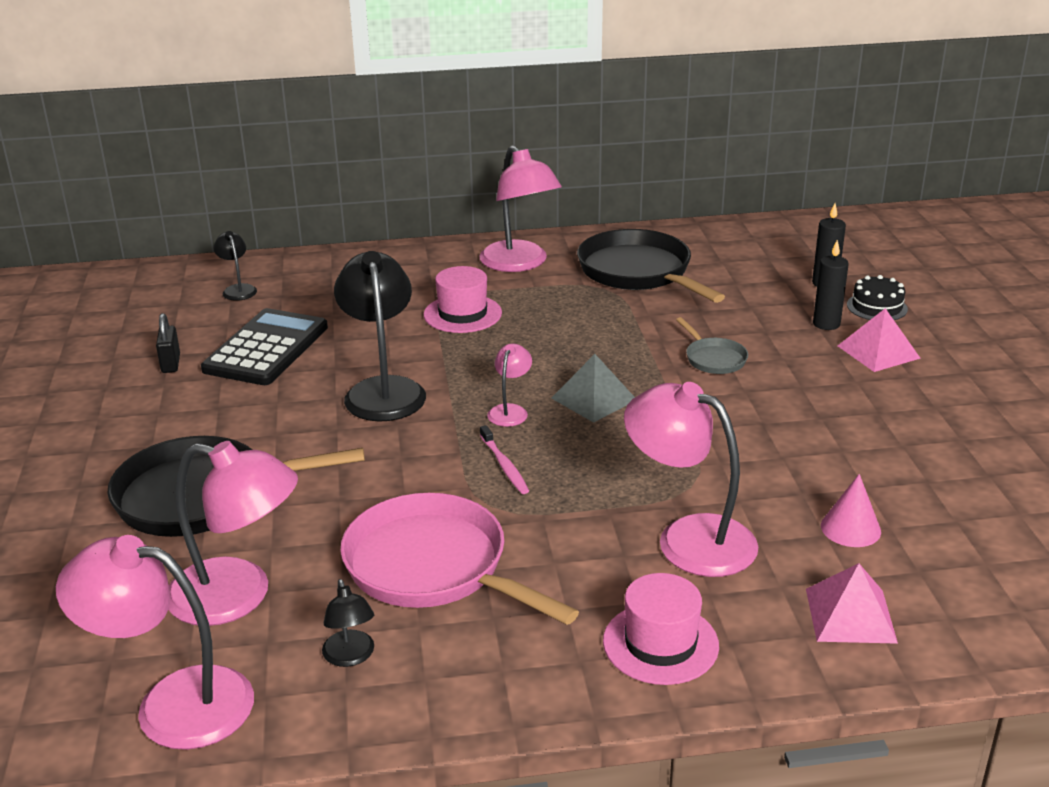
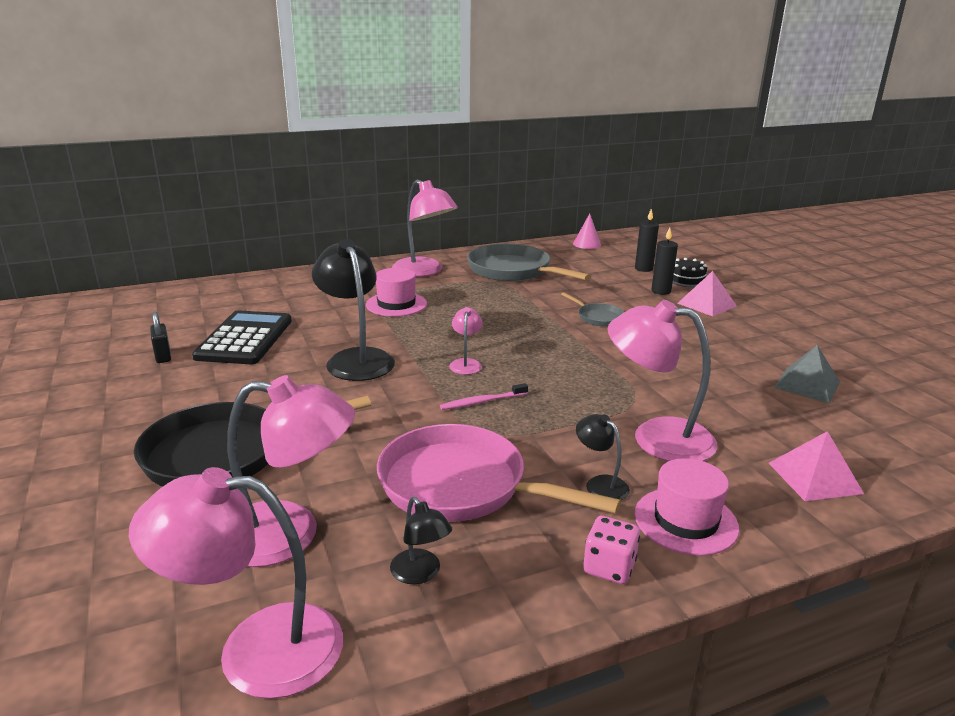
camera: 15 degrees left, 5 degrees down
black lamp [213,231,257,301] -> black lamp moved to [576,414,630,500]
pink toothbrush [480,425,529,494] -> pink toothbrush turned 105 degrees clockwise [440,383,528,410]
grey pyramid [551,354,635,423] -> grey pyramid moved to [774,345,840,404]
black pan [577,229,725,303] -> grey pan [467,244,591,281]
pink cone [821,474,881,547] -> pink cone moved to [573,213,601,249]
none -> pink dice [583,516,640,584]

